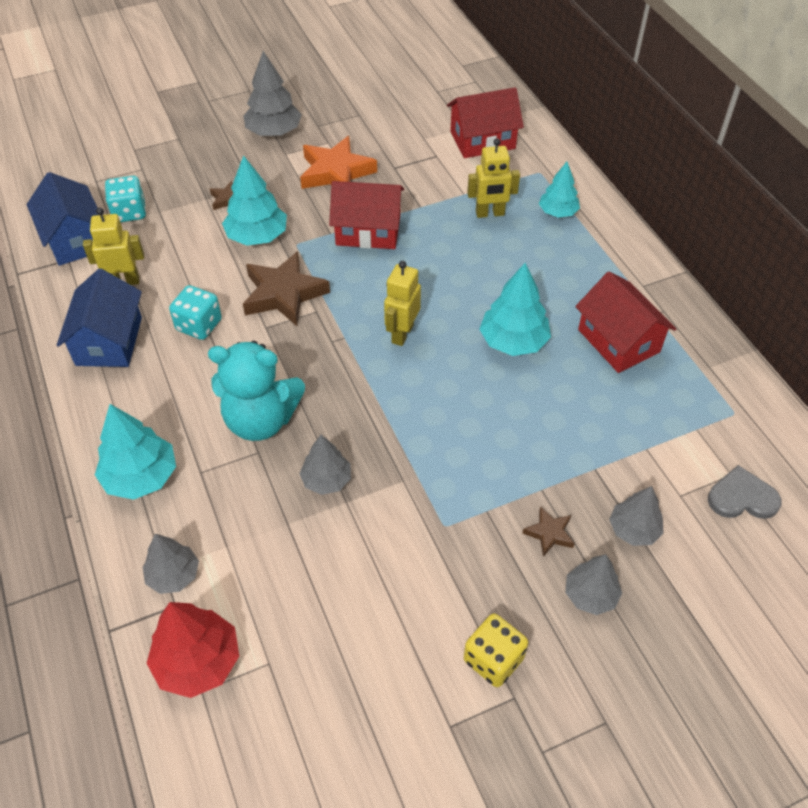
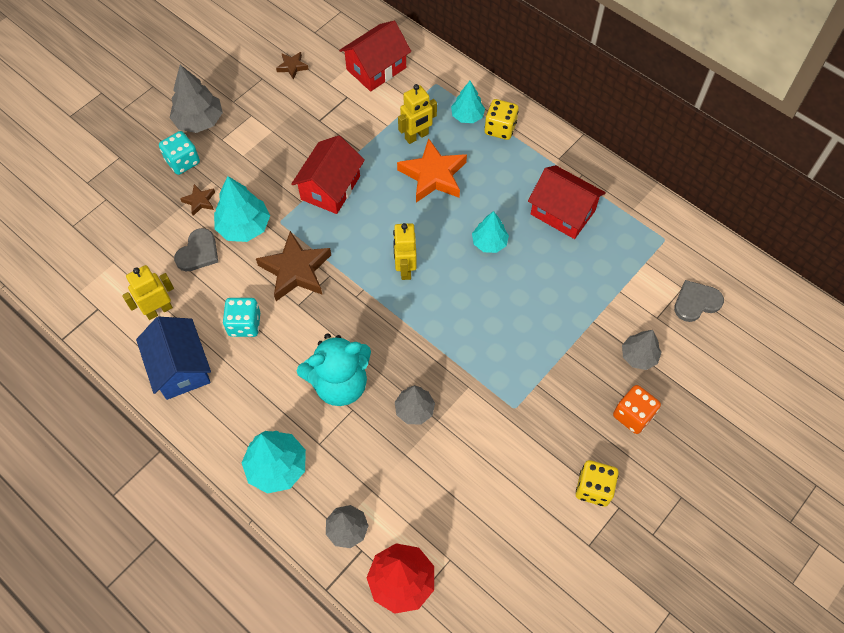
camera: 25 degrees left, 10 degrees up
blue house [27,172,98,266] -> none
turquoise dice [105,176,146,222] -> turquoise dice moved to [159,131,200,175]
orange star [300,136,377,189] -> orange star moved to [397,138,467,202]
red house [329,181,404,249] -> red house turned 45 degrees counterclockwise [291,135,365,214]
turquoise tree [479,263,551,356] -> turquoise tree [472,211,509,253], size x0.65
brown star [523,506,575,557] -> brown star moved to [276,52,309,80]
grey tree [565,554,622,615] -> orange dice [613,385,661,434]
none -> grey heart [174,228,218,271]
none -> yellow dice [485,99,519,140]

